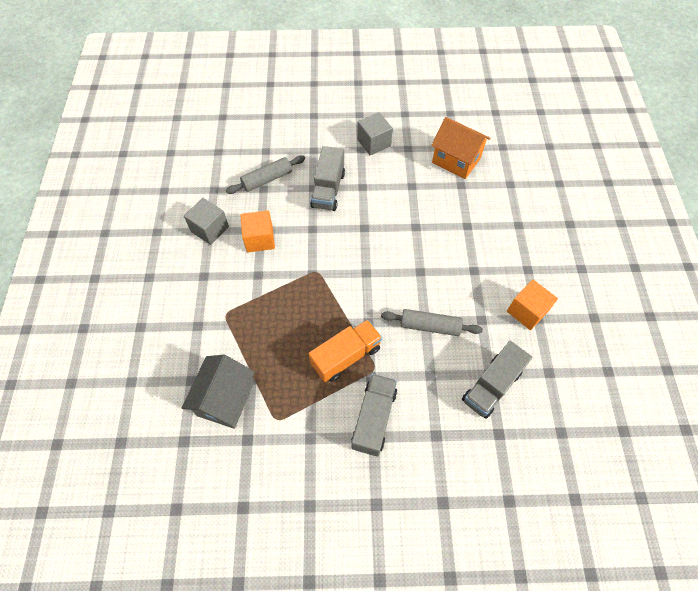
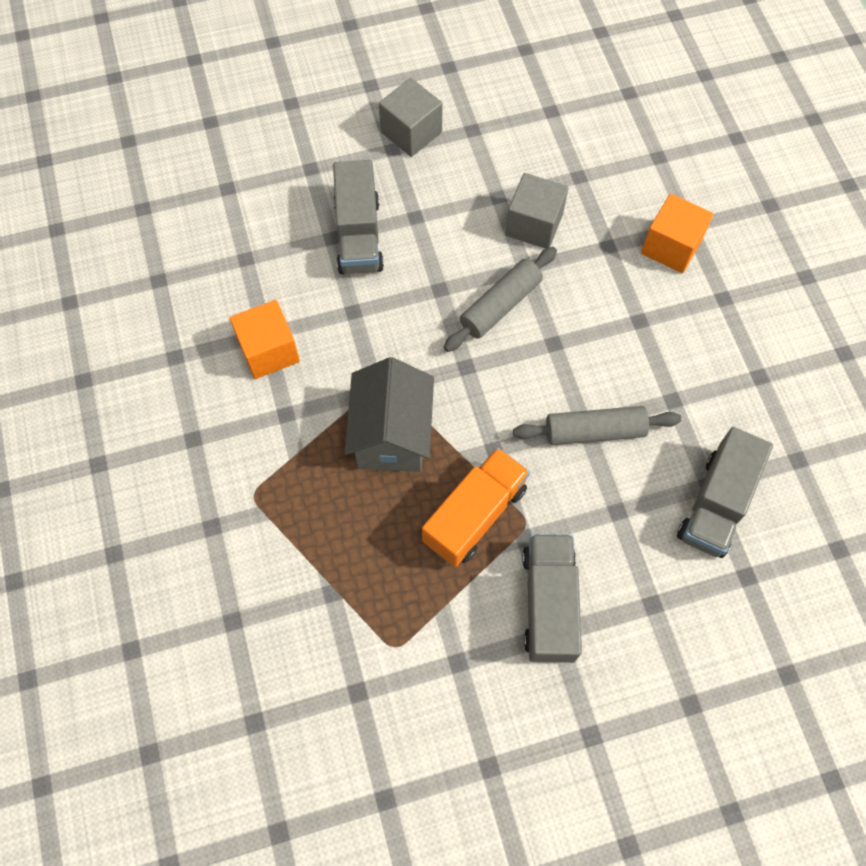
camera: 15 degrees left, 5 degrees up
grey house [182,355,255,429] -> grey house moved to [345,357,434,472]
grey cube [184,198,229,245] -> grey cube moved to [505,173,568,249]
grey rolling pin [226,155,305,194] -> grey rolling pin moved to [444,247,557,352]
orange house [431,117,491,179] -> none
orange cube [507,280,558,330] -> orange cube moved to [641,194,713,273]

